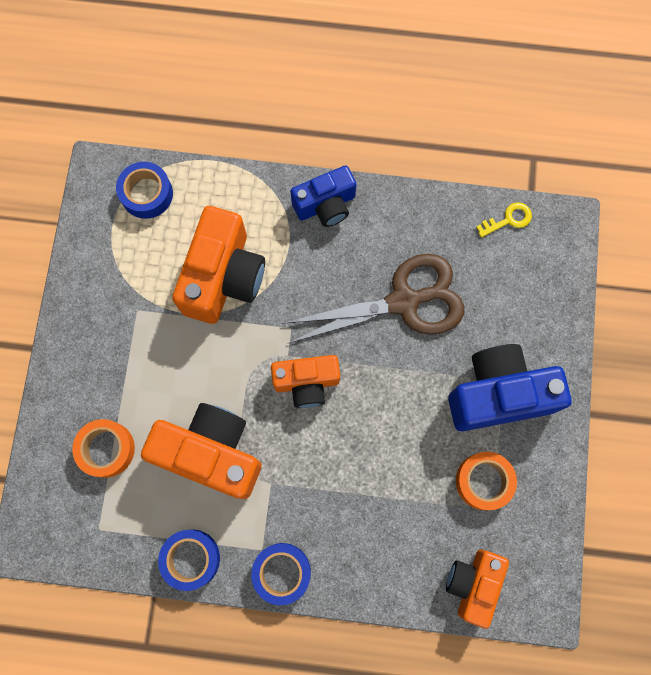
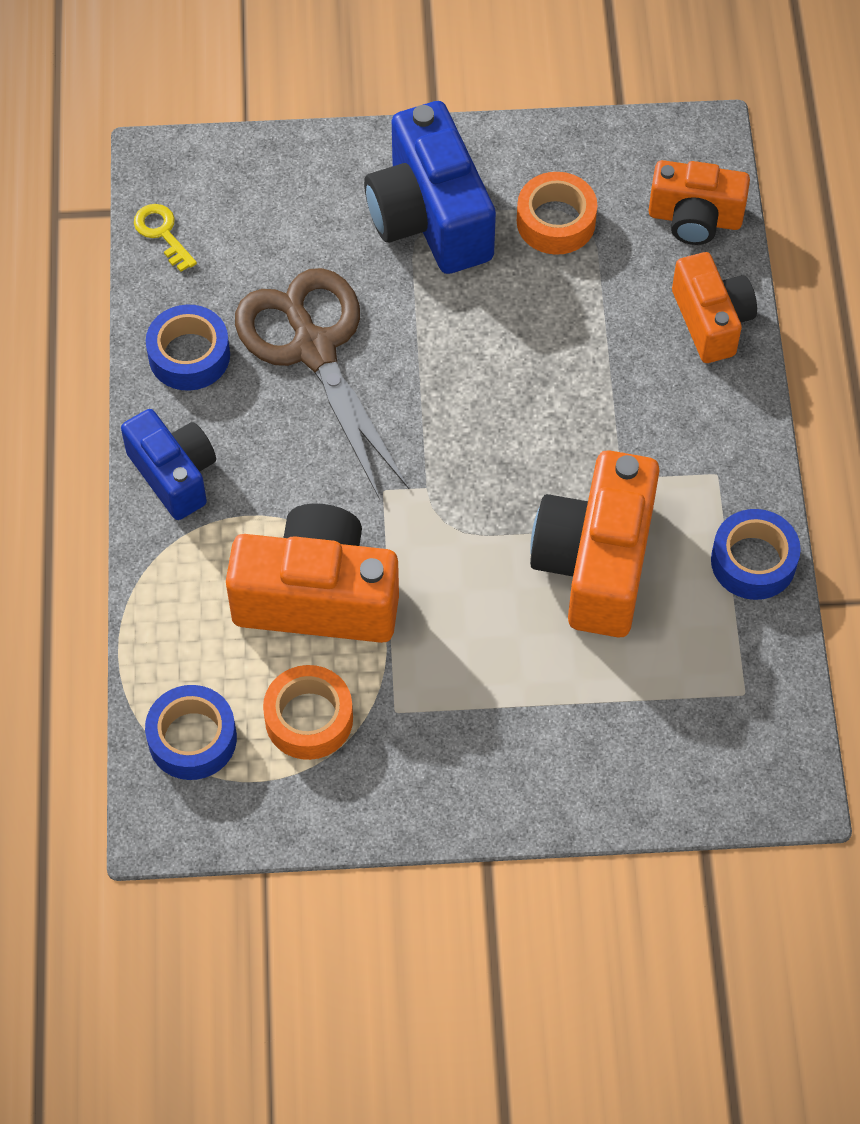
camera: 100 degrees left, 15 degrees down
orange tape [72,419,135,478] -> orange tape moved to [263,665,353,760]
blue tape [251,543,311,605] -> blue tape moved to [146,305,230,391]
orange camera [271,355,340,408] -> orange camera moved to [672,252,757,363]

